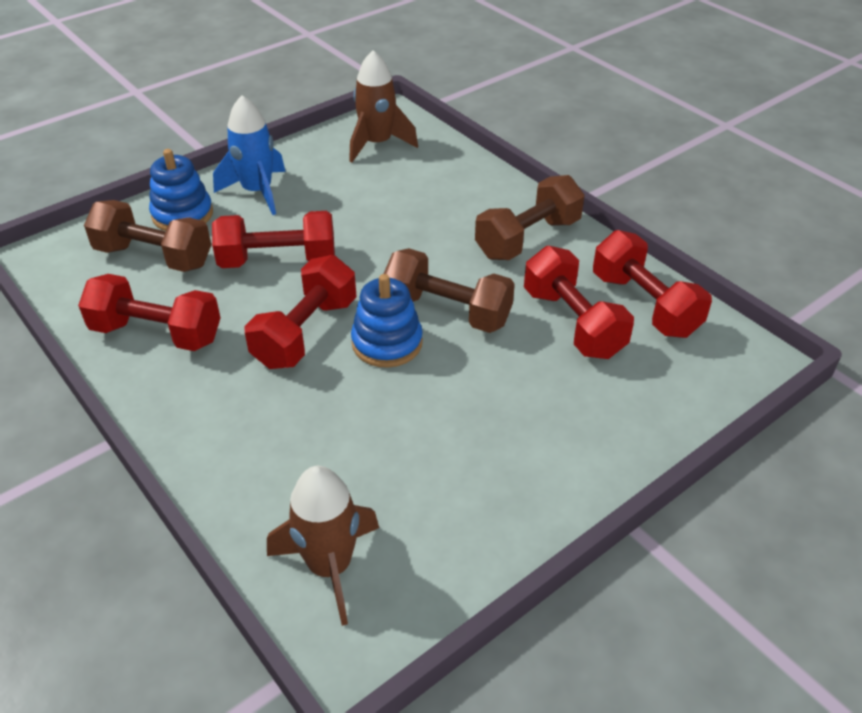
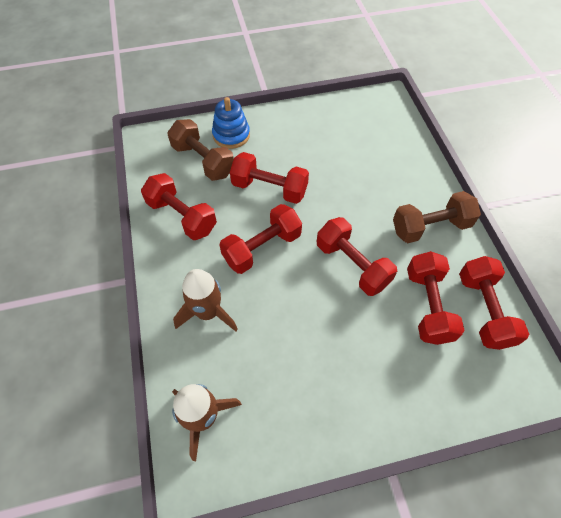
camera: 25 degrees right, 15 degrees up
blue rocket [213,95,286,215] -> none
brown rocket [349,50,418,163] -> brown rocket moved to [173,269,238,331]
blue stacking toy [351,274,423,368] -> none
brown dumbbell [384,248,515,333] -> red dumbbell [317,217,397,296]

